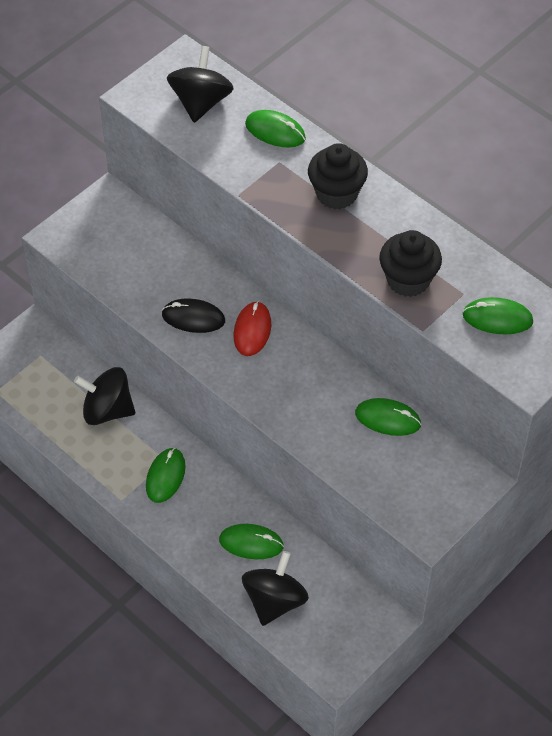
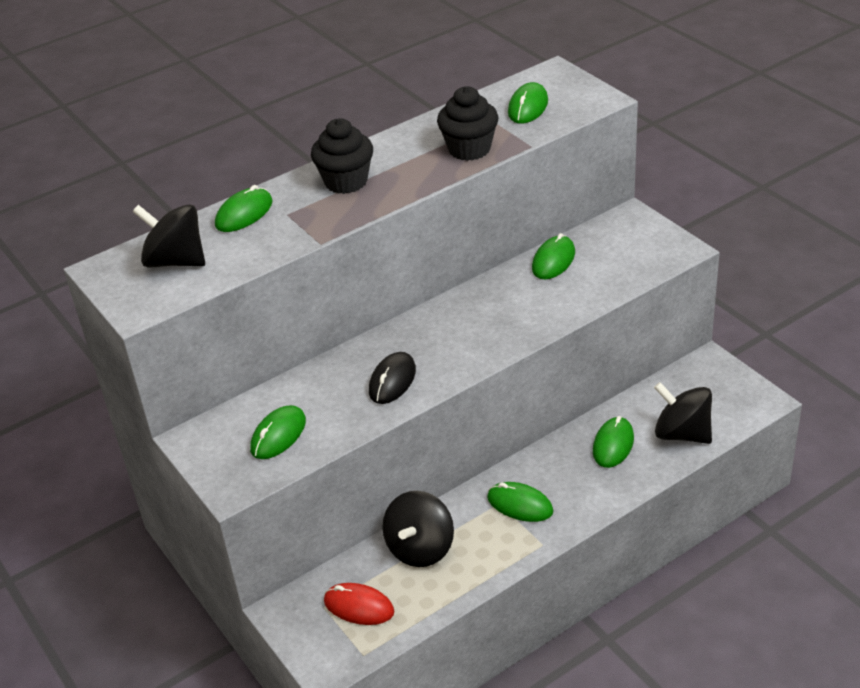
camera: 75 degrees left, 15 degrees down
red mouse [233,301,271,356] -> red mouse moved to [324,583,394,625]
none -> green mouse [250,405,306,459]

